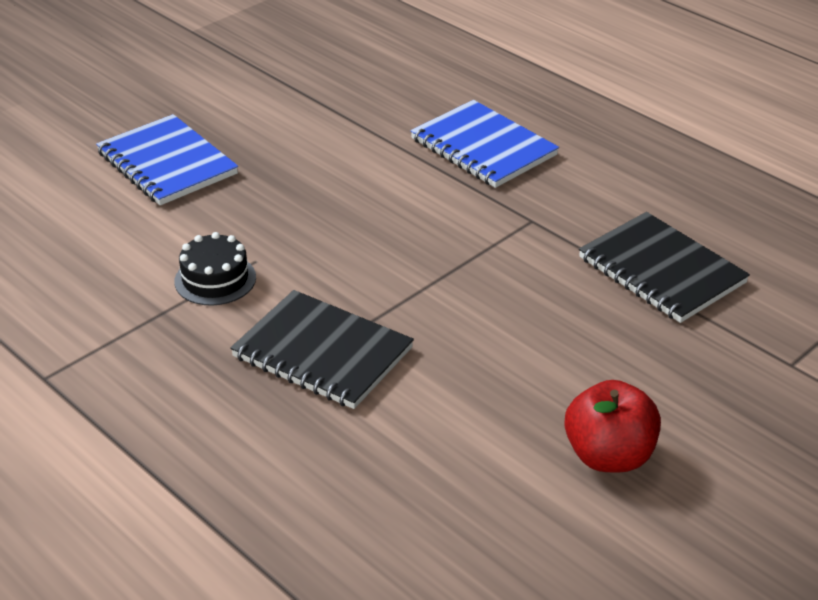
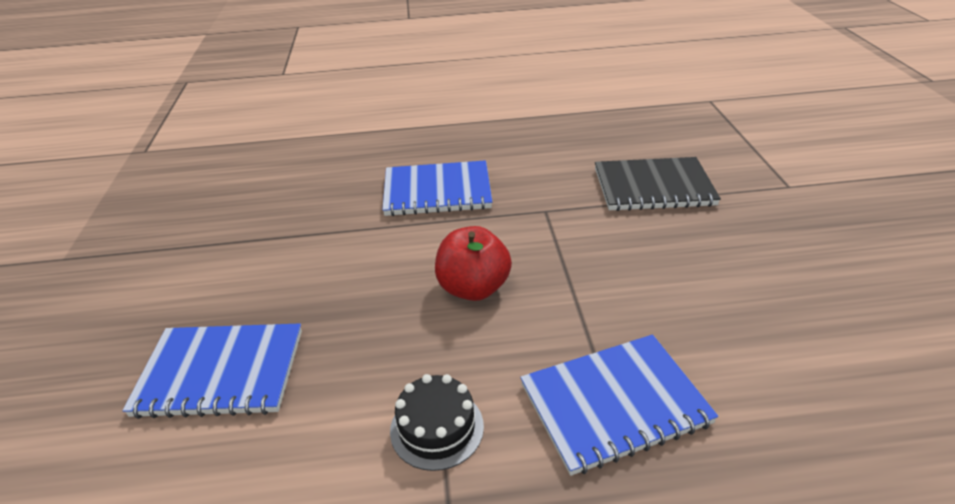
camera: 50 degrees left, 0 degrees up
black notebook [230,290,414,409] -> blue notebook [520,334,718,476]
red apple [565,380,661,472] -> red apple moved to [435,226,512,301]

